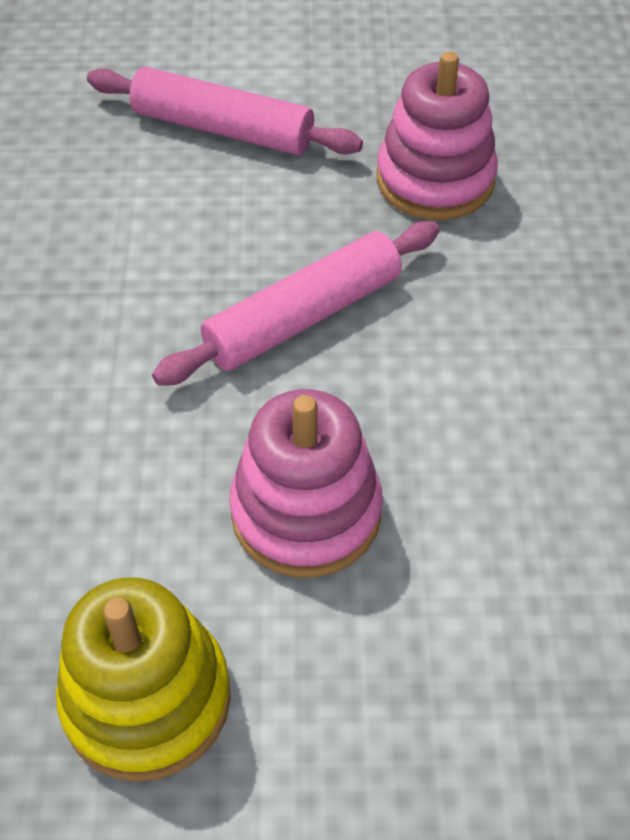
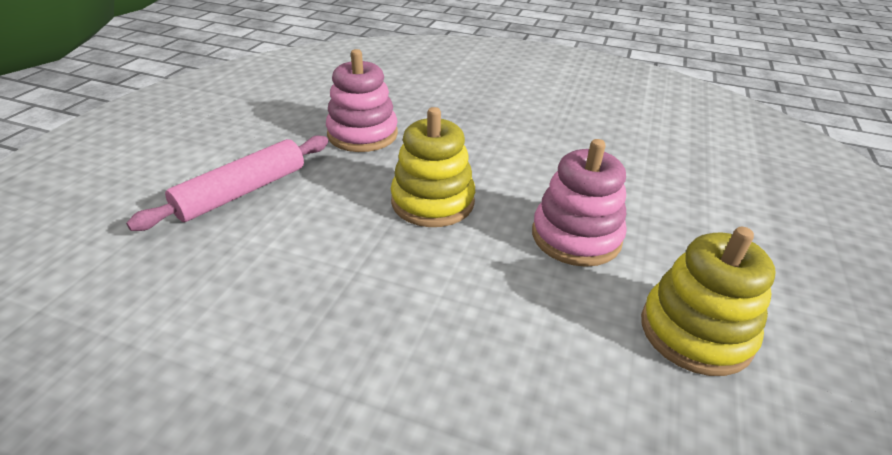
camera: 70 degrees left, 15 degrees down
pink rolling pin [152,221,440,386] -> yellow stacking toy [391,107,475,227]

